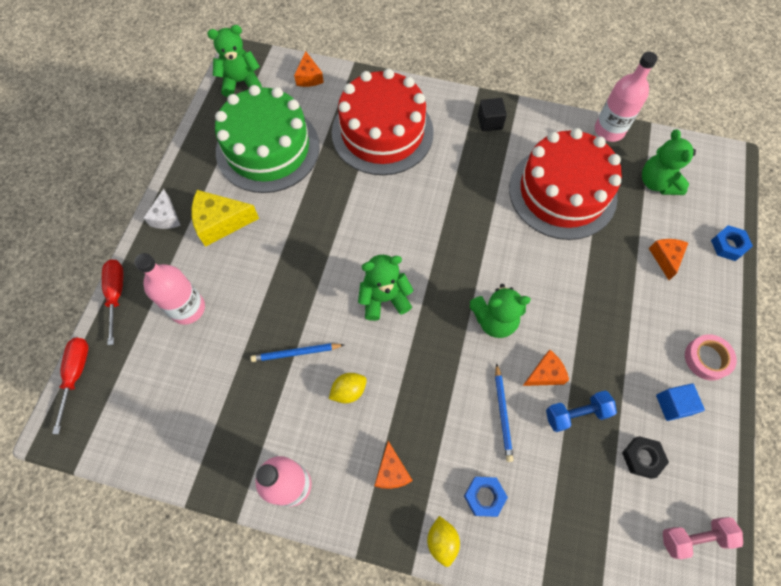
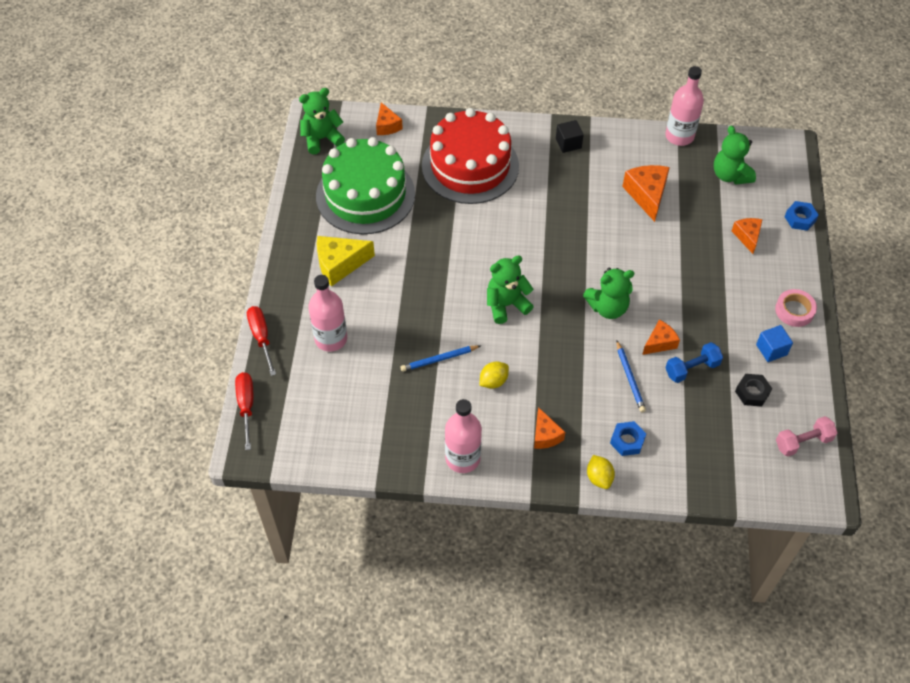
camera: 10 degrees left, 10 degrees down
white cheese [144,189,181,229] -> none
red cake [509,128,622,240] -> orange cheese [622,165,670,222]

